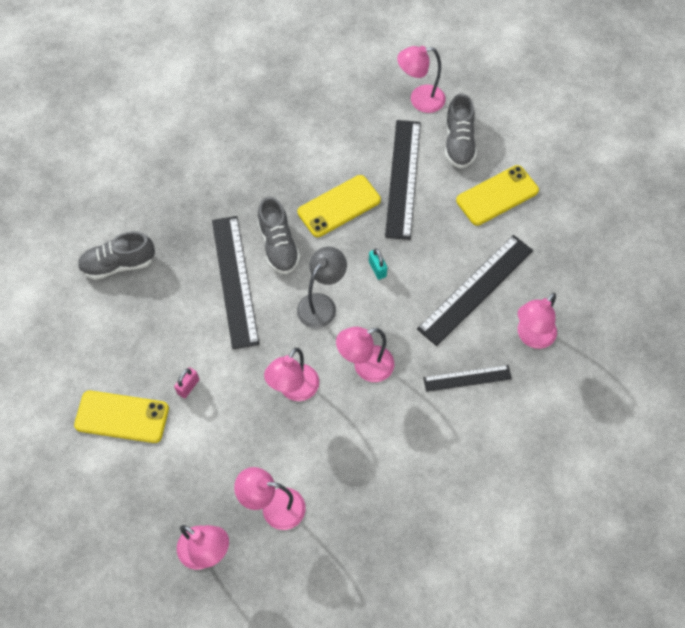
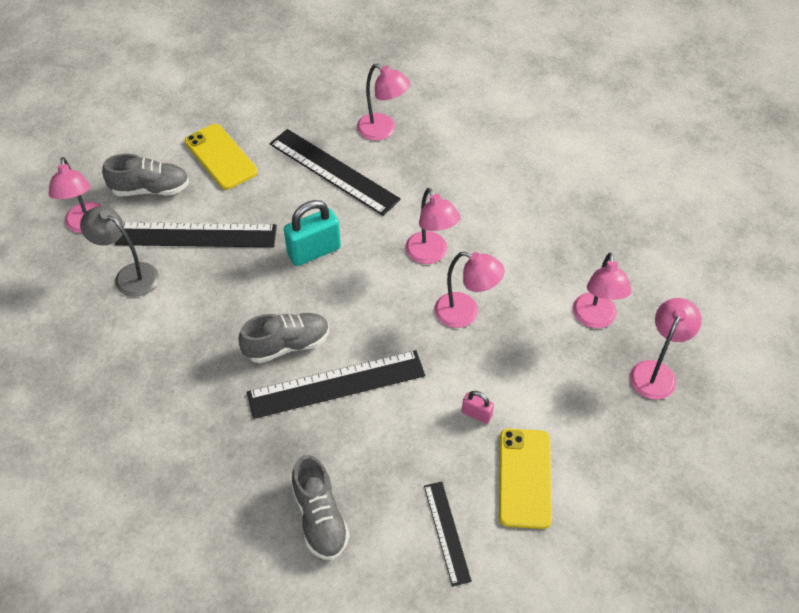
camera: 95 degrees left, 10 degrees down
yellow phone [297,175,381,237] -> none
grey lamp [297,247,347,328] -> grey lamp moved to [80,206,159,297]
turquoise padlock [369,249,387,280] -> turquoise padlock [284,200,341,266], size x1.96
black ruler [423,365,512,392] -> black ruler moved to [424,482,472,586]

